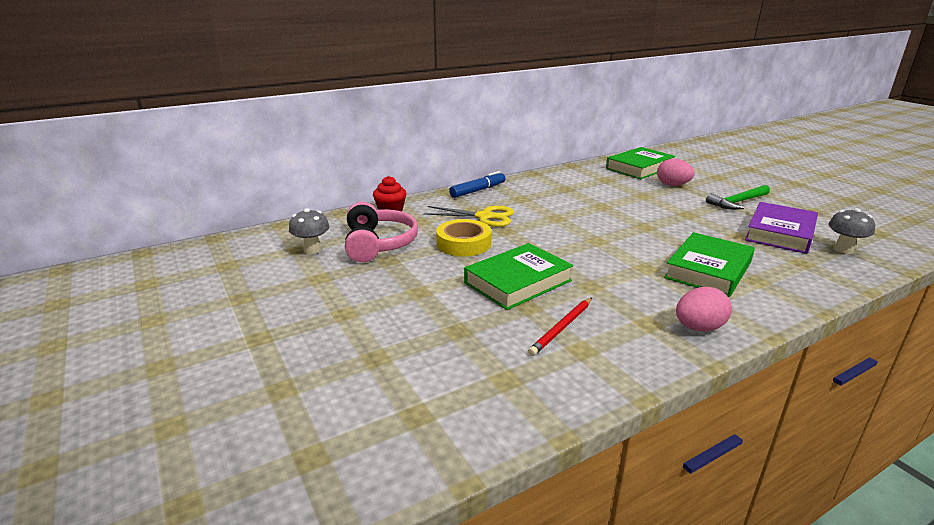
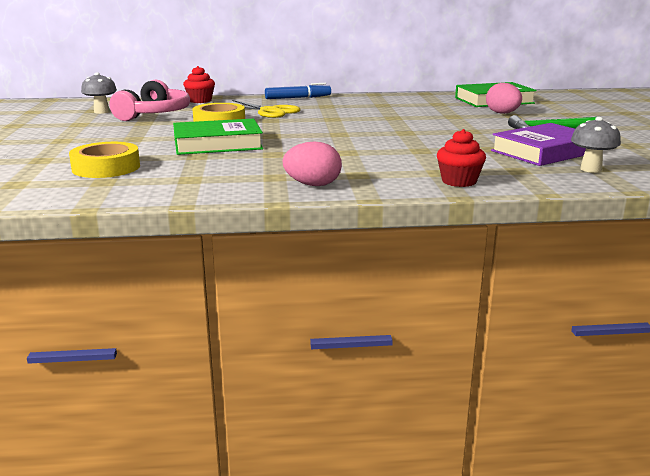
camera: 25 degrees right, 5 degrees down
red pencil [528,298,592,356] -> none
green book [664,232,755,297] -> none
none -> yellow tape [69,142,140,178]
none -> red cupcake [437,129,486,187]

